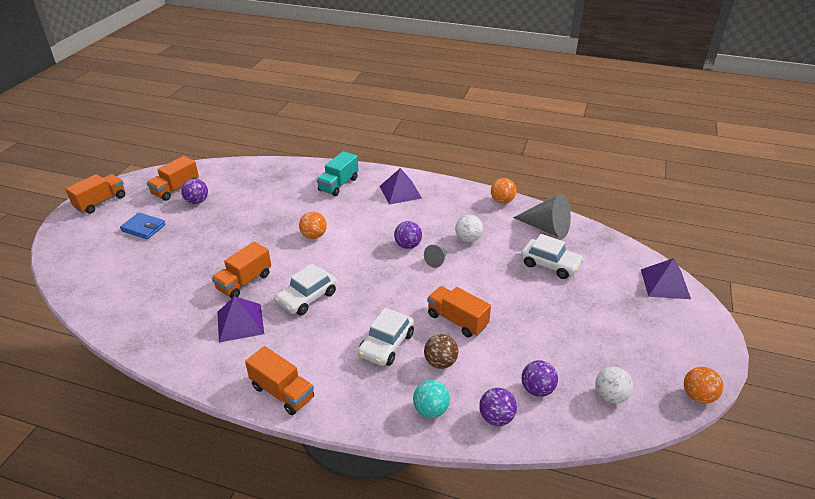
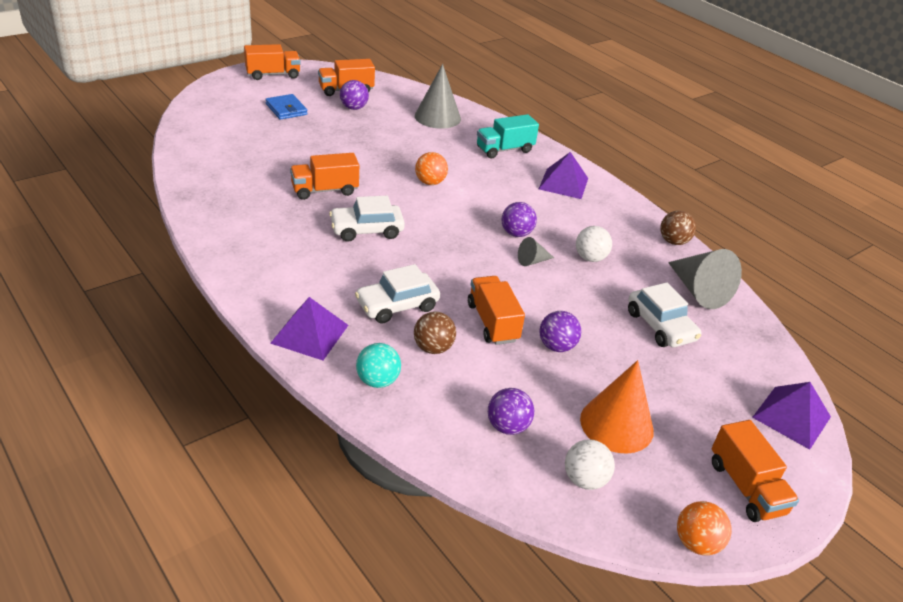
camera: 30 degrees right, 0 degrees up
purple pyramid [217,296,264,342] -> purple pyramid moved to [270,297,348,360]
orange truck [245,346,314,415] -> orange truck moved to [712,420,799,522]
purple ball [479,388,517,426] -> purple ball moved to [539,311,581,352]
orange ball [491,178,517,204] -> brown ball [660,211,696,245]
none -> grey cone [415,64,461,129]
none -> orange cone [580,360,654,454]

